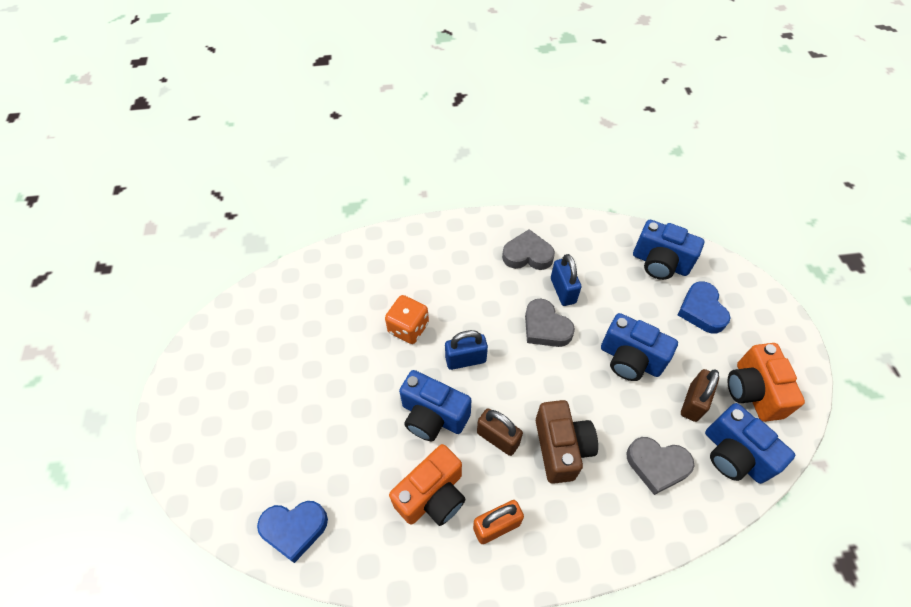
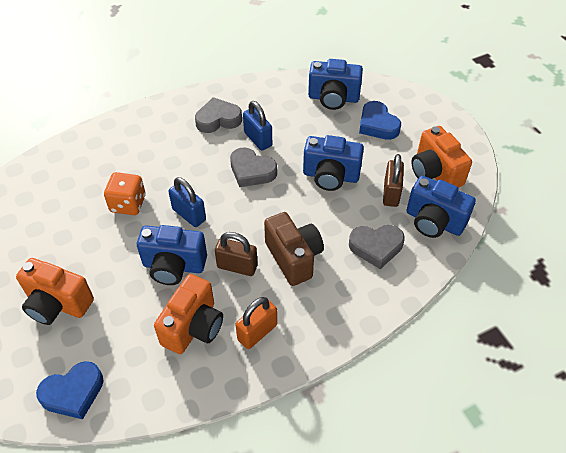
camera: 20 degrees left, 5 degrees down
blue padlock [445,330,488,370] -> blue padlock turned 75 degrees clockwise [168,177,206,227]
none -> orange camera [16,258,94,325]

